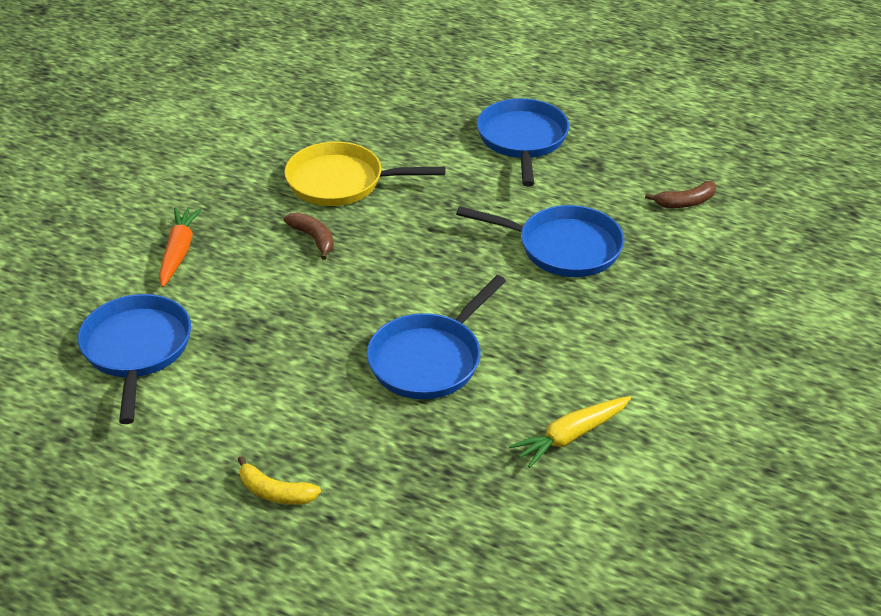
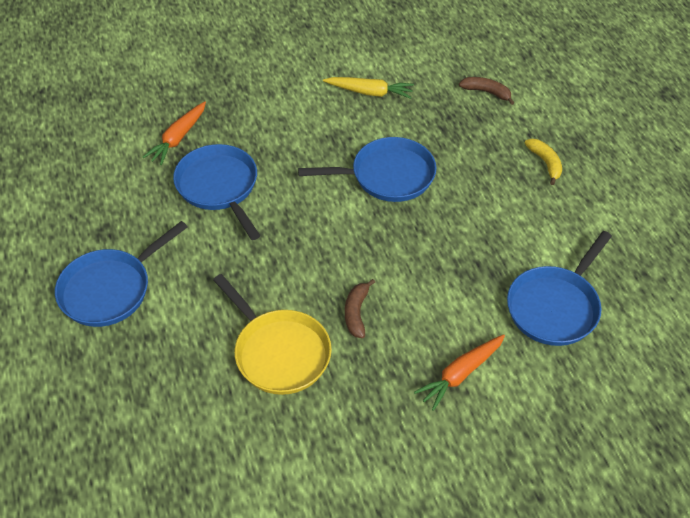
camera: 135 degrees left, 10 degrees up
brown banana [645,181,716,208] -> brown banana moved to [459,77,514,105]
none -> orange carrot [143,101,206,165]

